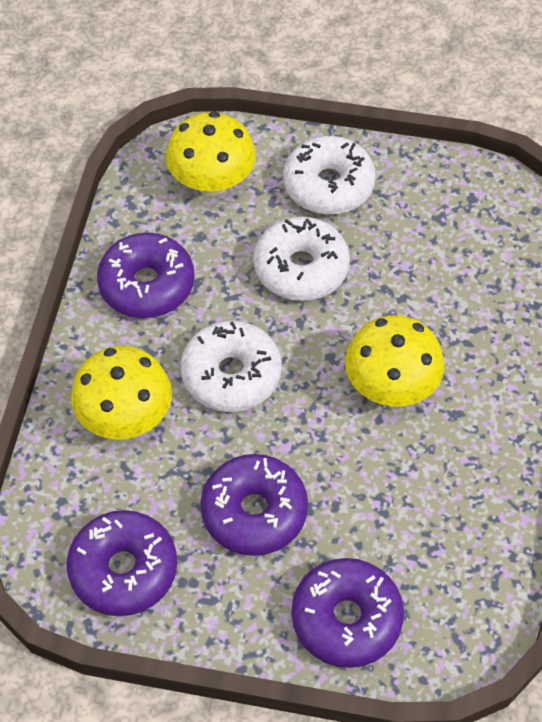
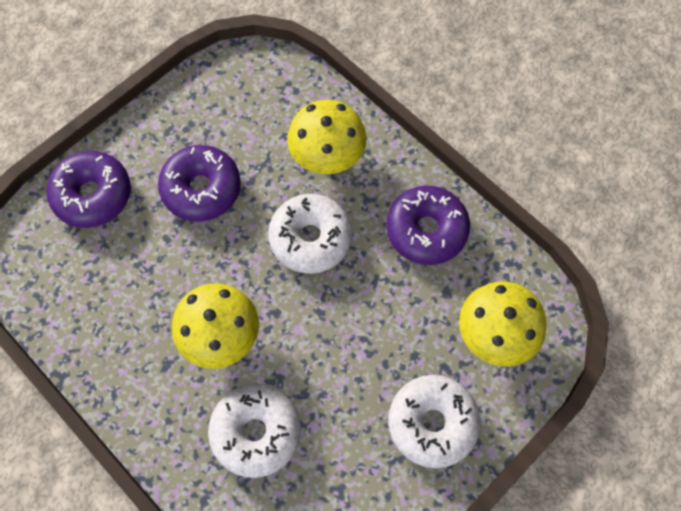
camera: 125 degrees right, 10 degrees up
purple donut [67,510,177,616] -> none
white donut [253,216,350,301] -> white donut moved to [208,384,301,478]

